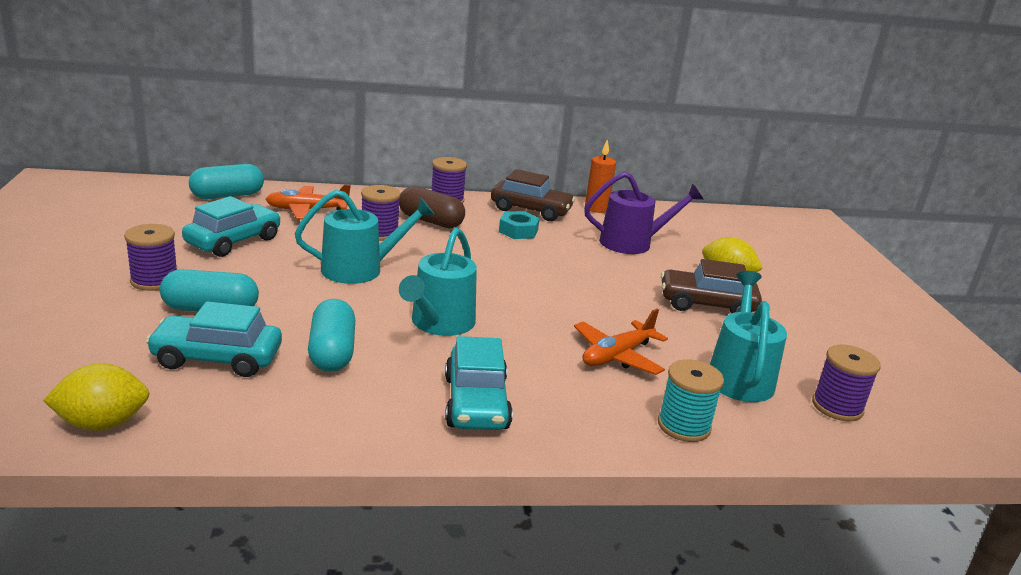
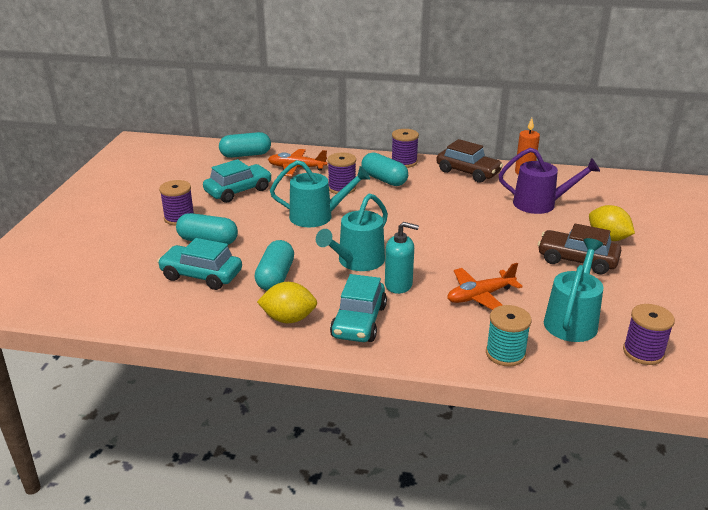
camera: 20 degrees right, 5 degrees up
yellow lemon [43,363,150,431] -> yellow lemon moved to [257,282,317,323]
brown capsule [399,186,465,228] -> turquoise capsule [362,152,408,186]
turquoise nut [499,211,540,239] -> none
none -> turquoise soap dispenser [385,222,419,294]

